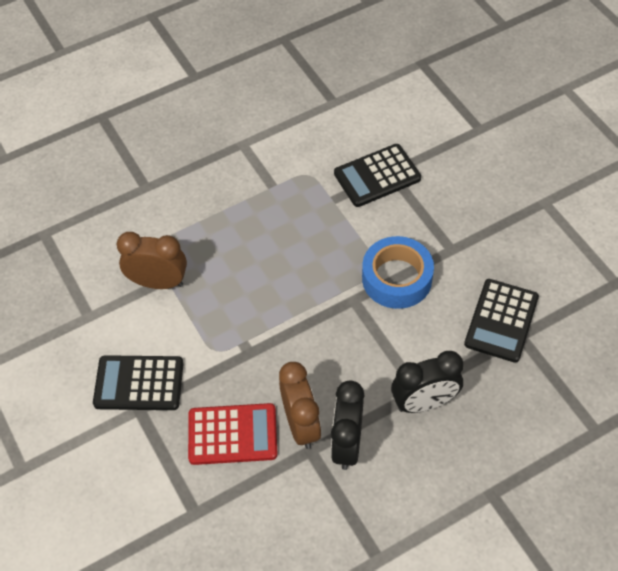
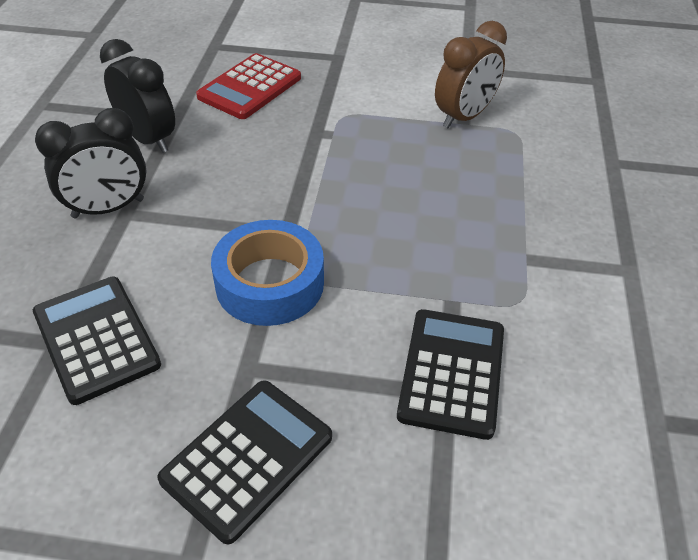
camera: 125 degrees right, 10 degrees down
black calculator [93,355,184,410] -> black calculator moved to [157,380,332,544]
brown clock [279,362,321,449] -> none
black clock [391,351,463,413] -> black clock turned 135 degrees counterclockwise [35,108,147,219]

